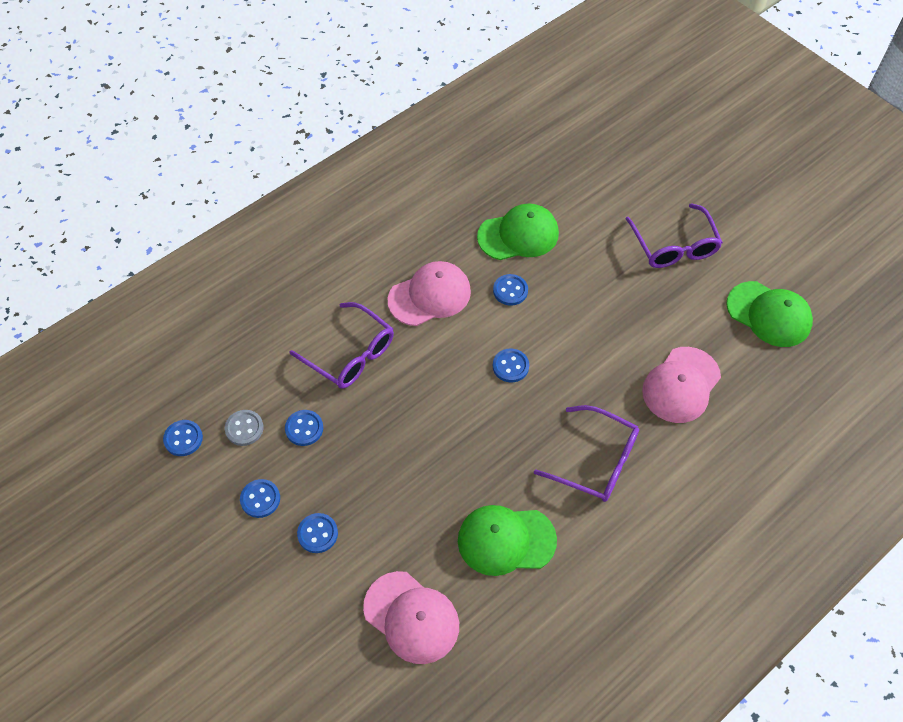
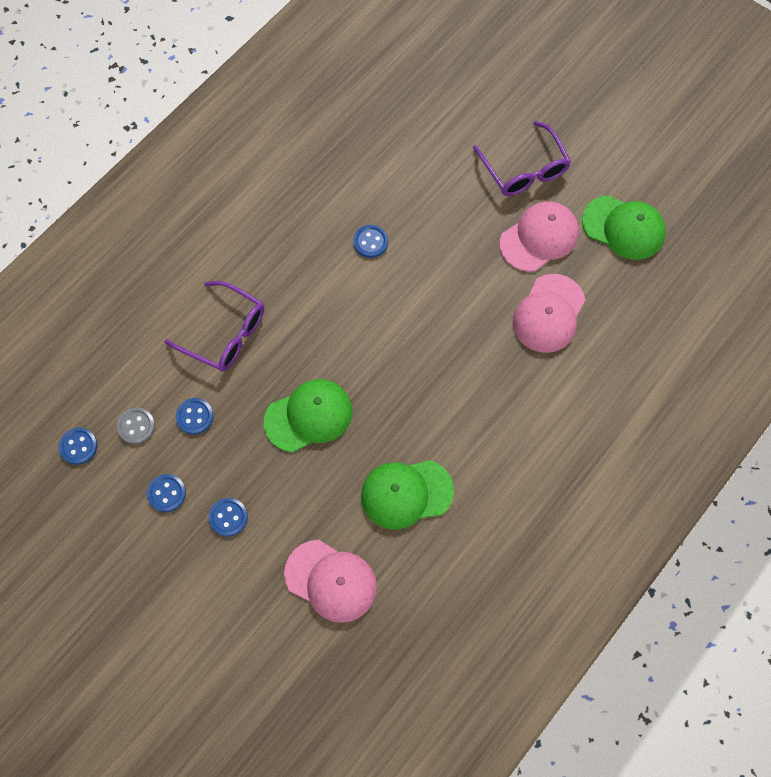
camera: 10 degrees left, 10 degrees up
pink cap [388,261,471,326] -> pink cap moved to [499,201,579,272]
green cap [477,204,559,260] -> green cap moved to [264,379,352,452]
blue button [493,348,529,383] -> none
purple glasses [534,405,639,502] -> none

